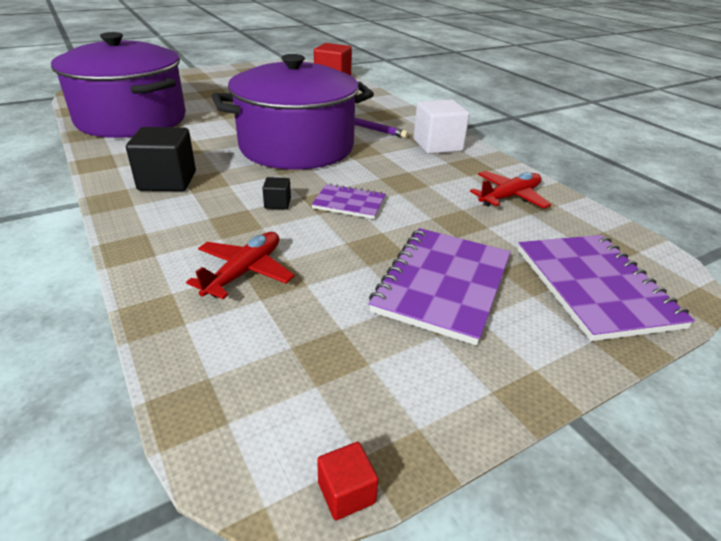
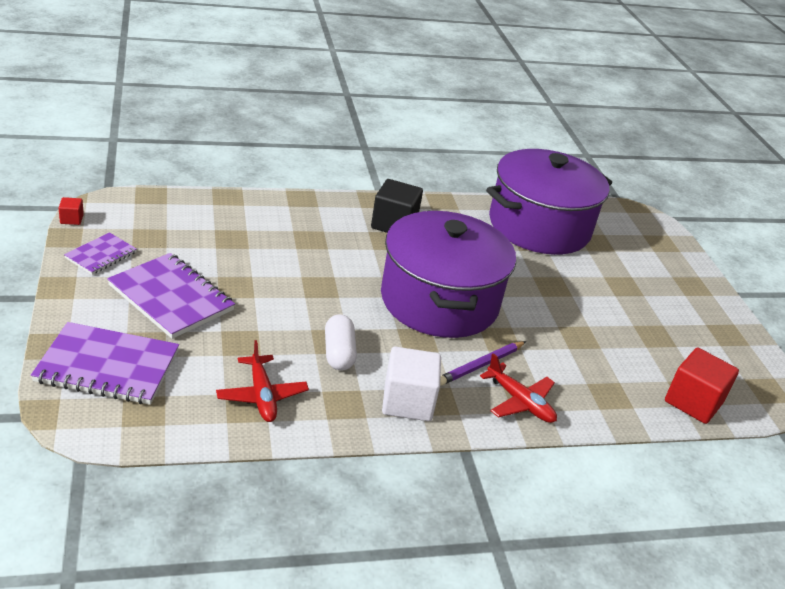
camera: 105 degrees right, 0 degrees up
red plane [186,232,295,299] -> red plane moved to [480,353,557,423]
black cube [262,177,291,209] -> none
purple notebook [311,183,386,219] -> purple notebook moved to [64,232,137,275]
none -> white capsule [325,314,357,370]

